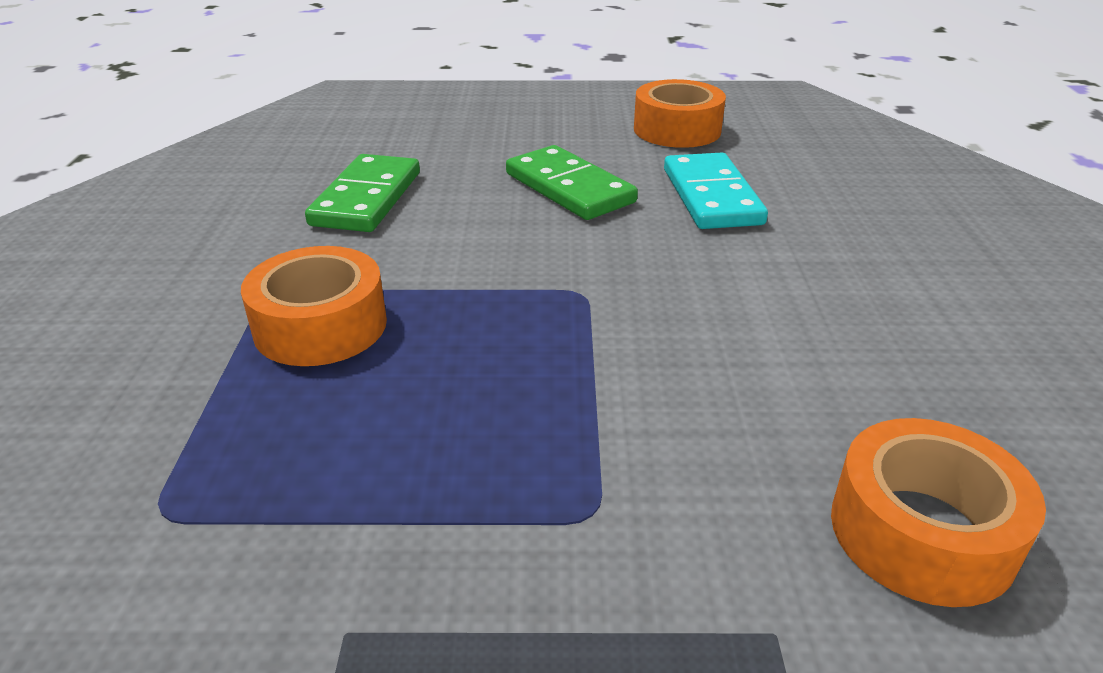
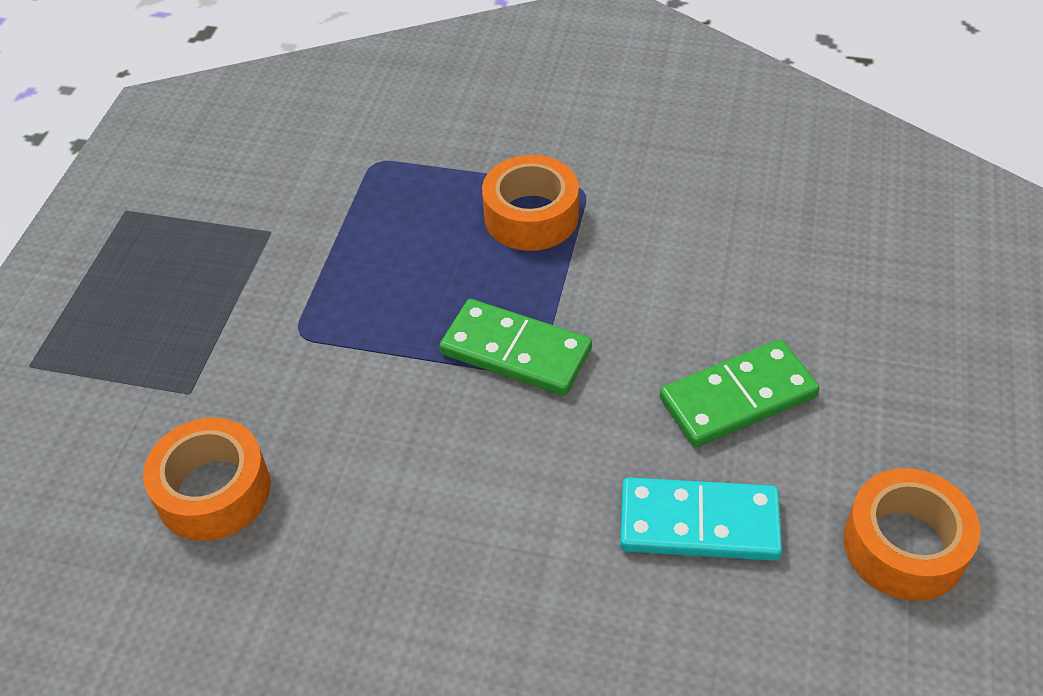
camera: 105 degrees right, 15 degrees up
green domino [305,154,420,232] -> green domino moved to [440,299,592,396]

